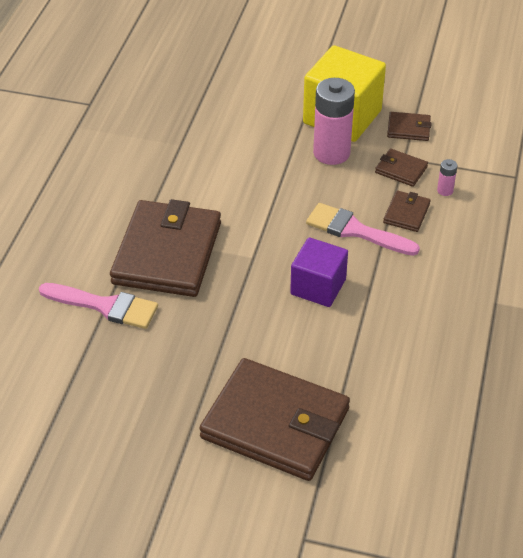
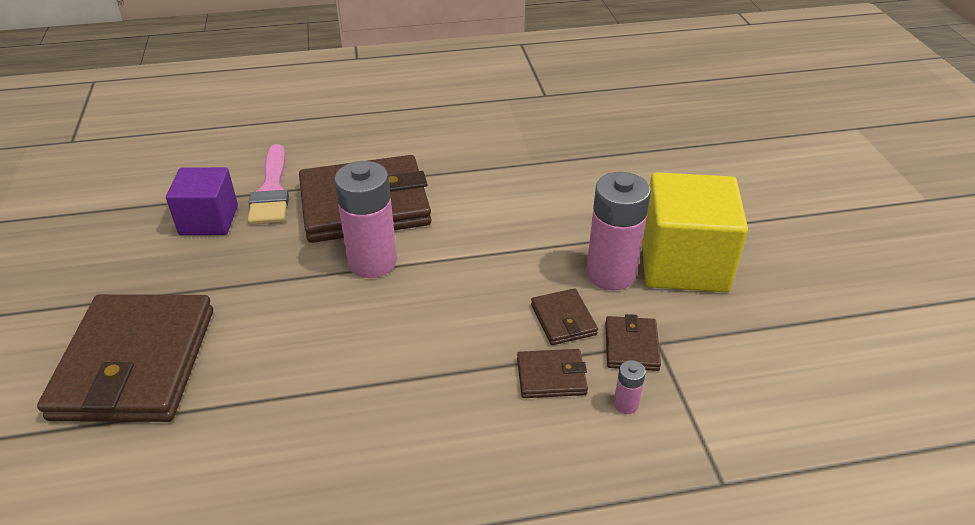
camera: 65 degrees right, 5 degrees down
purple cube [290,237,348,307] -> purple cube moved to [166,167,238,235]
pink brush [306,203,420,256] -> none
brown wallet [387,112,431,141] -> brown wallet moved to [531,288,598,345]
none -> pink battery [334,161,397,278]

